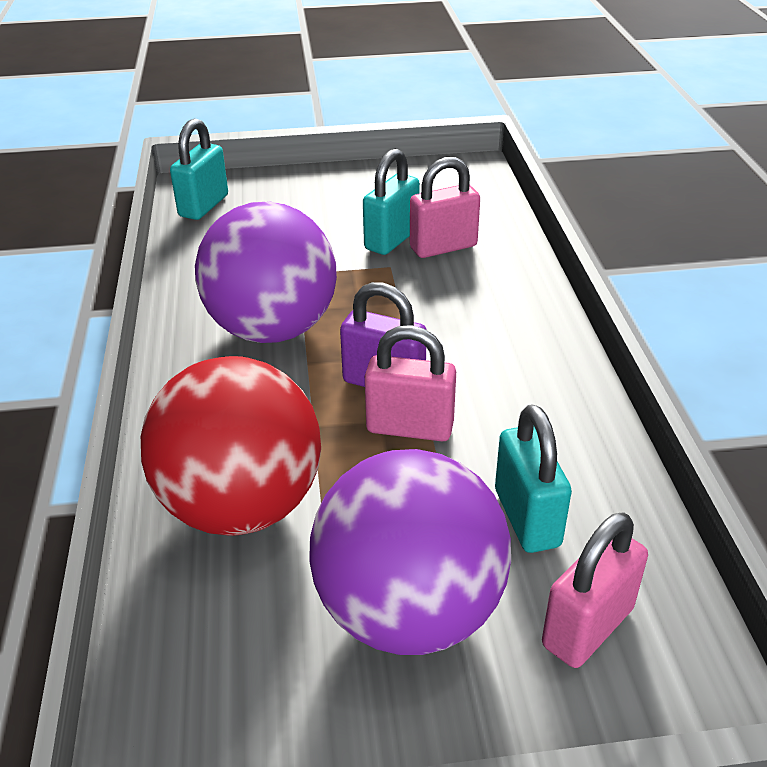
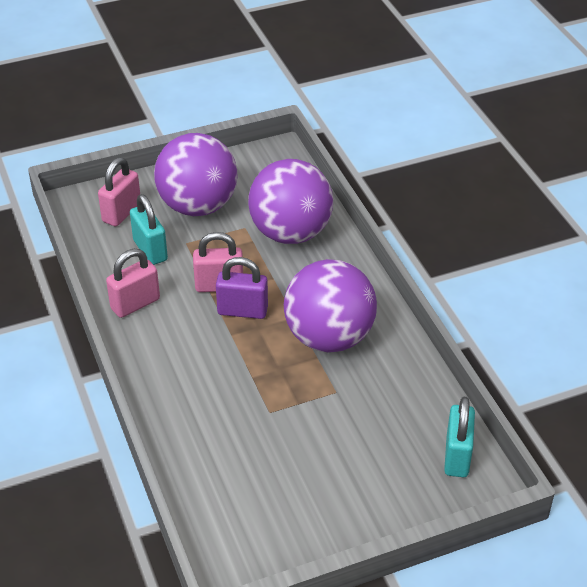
camera: 165 degrees right, 5 degrees up
red ball [141,356,321,536] -> purple ball [248,159,333,244]
turquoise padlock [363,149,420,255] -> none
pink padlock [410,157,480,258] -> pink padlock moved to [106,249,160,318]

